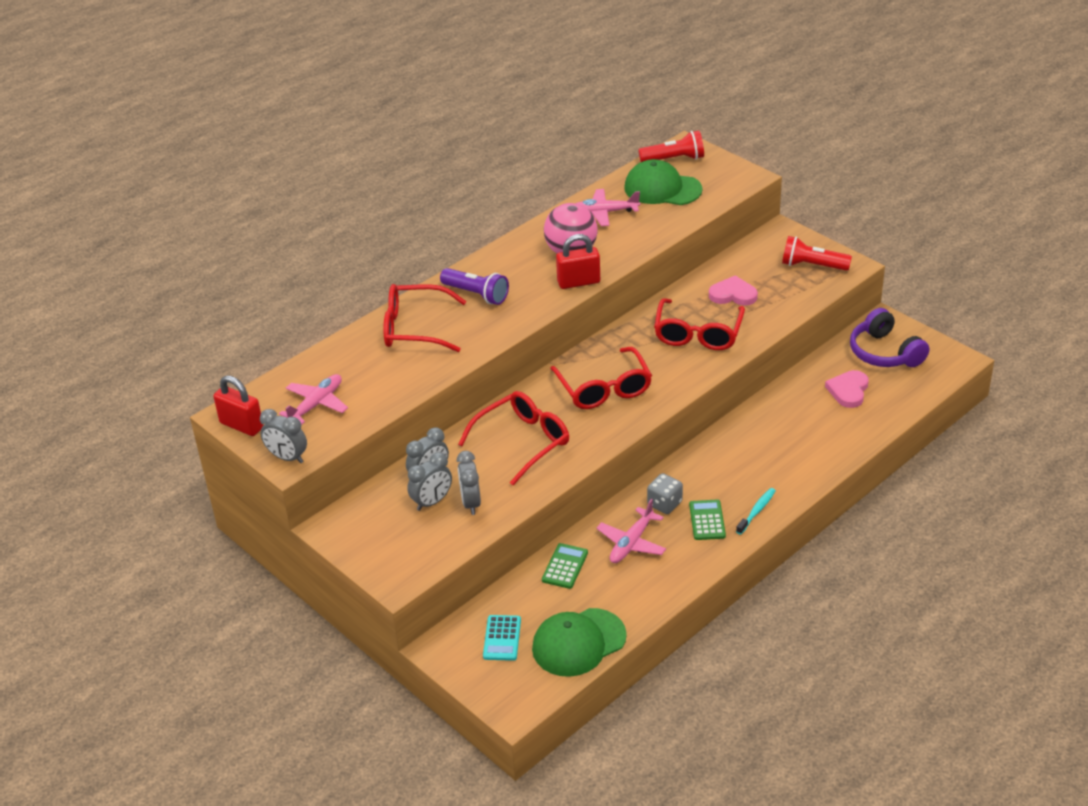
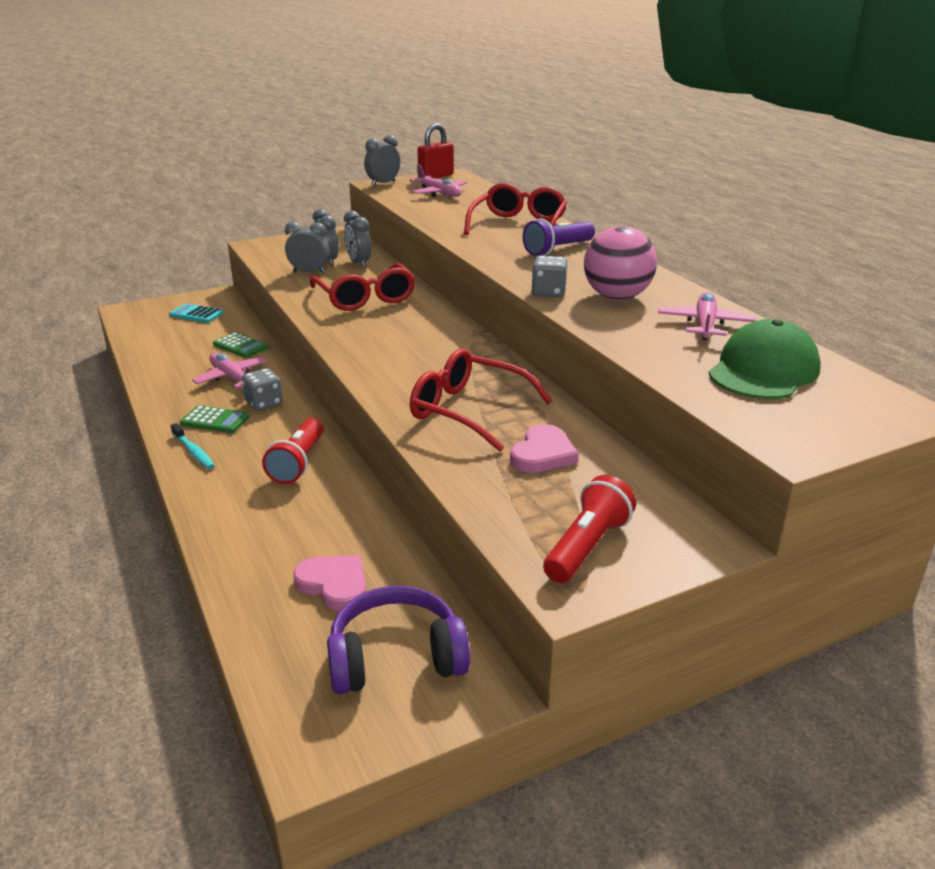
camera: 105 degrees right, 10 degrees down
green cap [532,608,627,677] -> none
red glasses [550,347,652,409] -> none
red padlock [556,234,600,289] -> grey dice [532,256,568,297]
red flashlight [638,131,704,162] -> red flashlight moved to [262,418,324,484]

